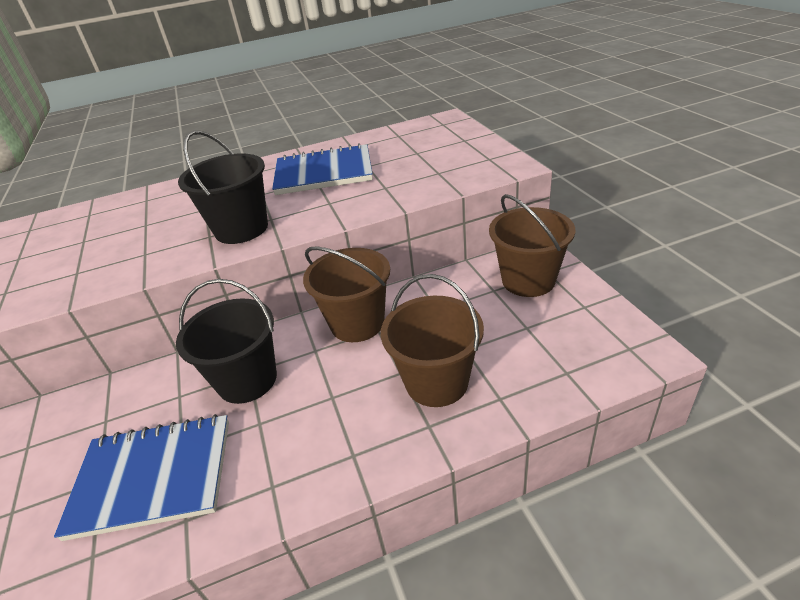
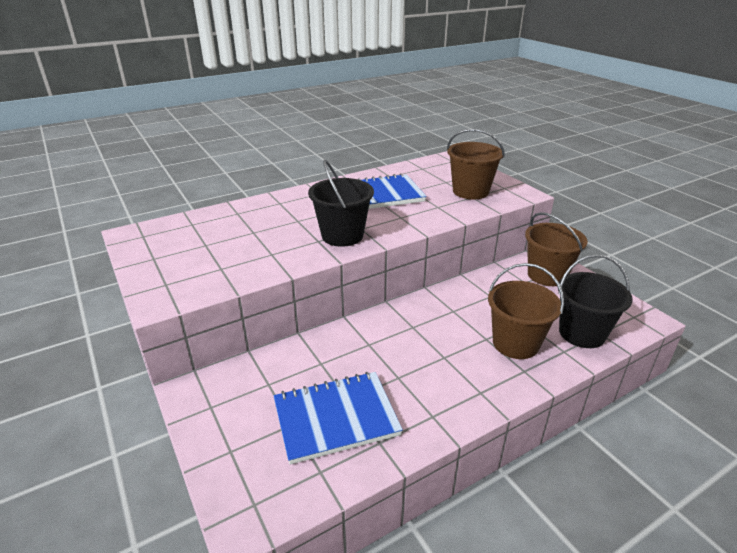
camera: 15 degrees left, 5 degrees down
black bucket [176,279,277,404] -> black bucket moved to [558,254,633,348]
brown bucket [303,247,390,342] -> brown bucket moved to [447,129,505,199]

